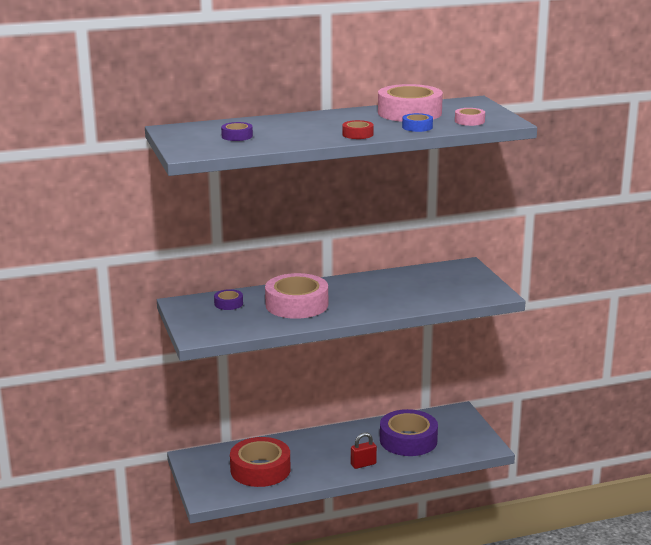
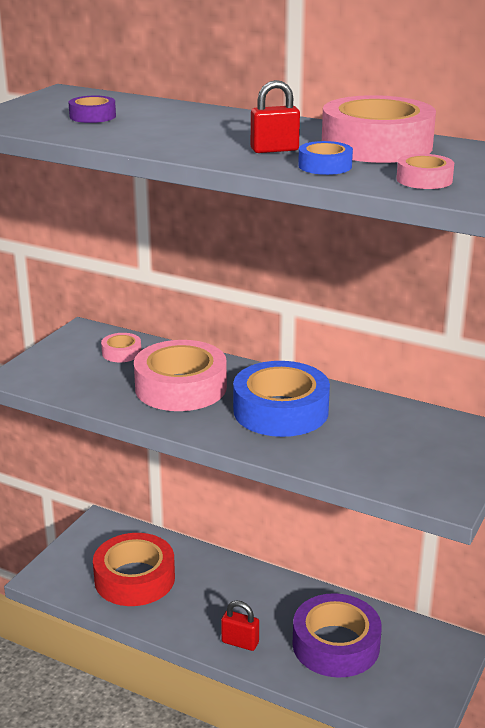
camera: 45 degrees right, 5 degrees up
purple tape [214,289,243,310] -> pink tape [101,333,141,362]
red tape [342,120,374,139] -> none
none -> blue tape [233,361,330,437]
none -> red padlock [251,80,300,153]

